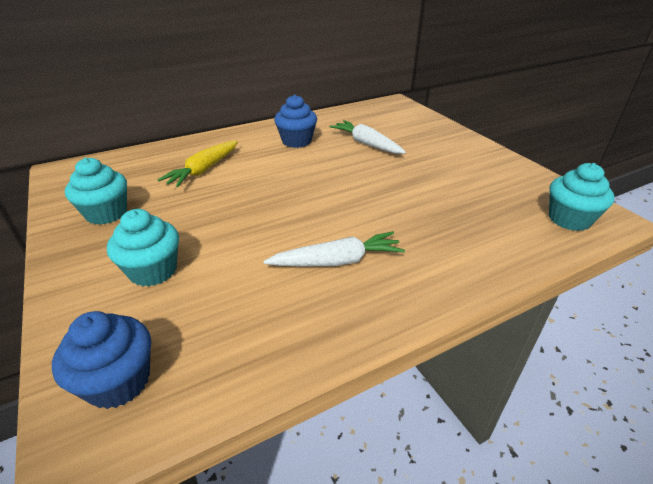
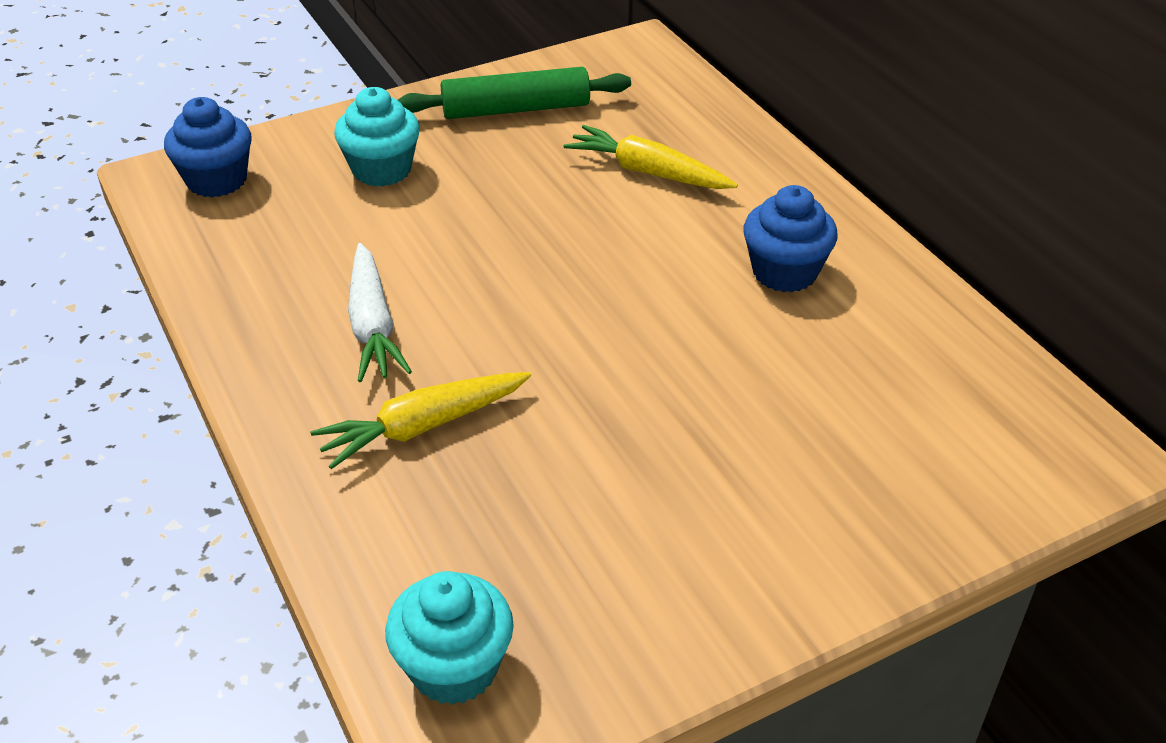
camera: 90 degrees right, 5 degrees up
turquoise cupcake [65,158,127,225] -> green rolling pin [398,67,631,119]
white carrot [329,120,406,154] -> none
none -> yellow carrot [311,372,531,469]

